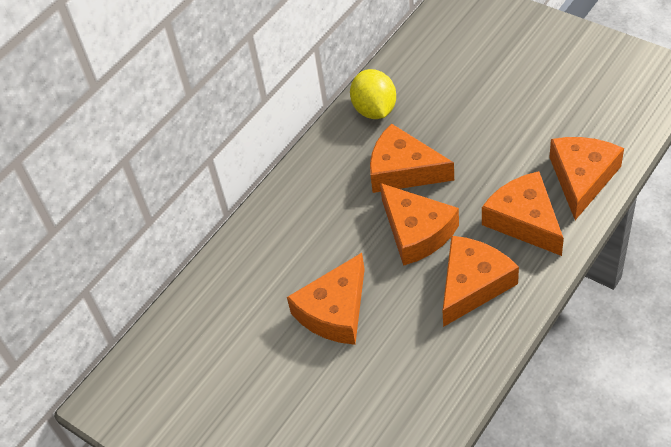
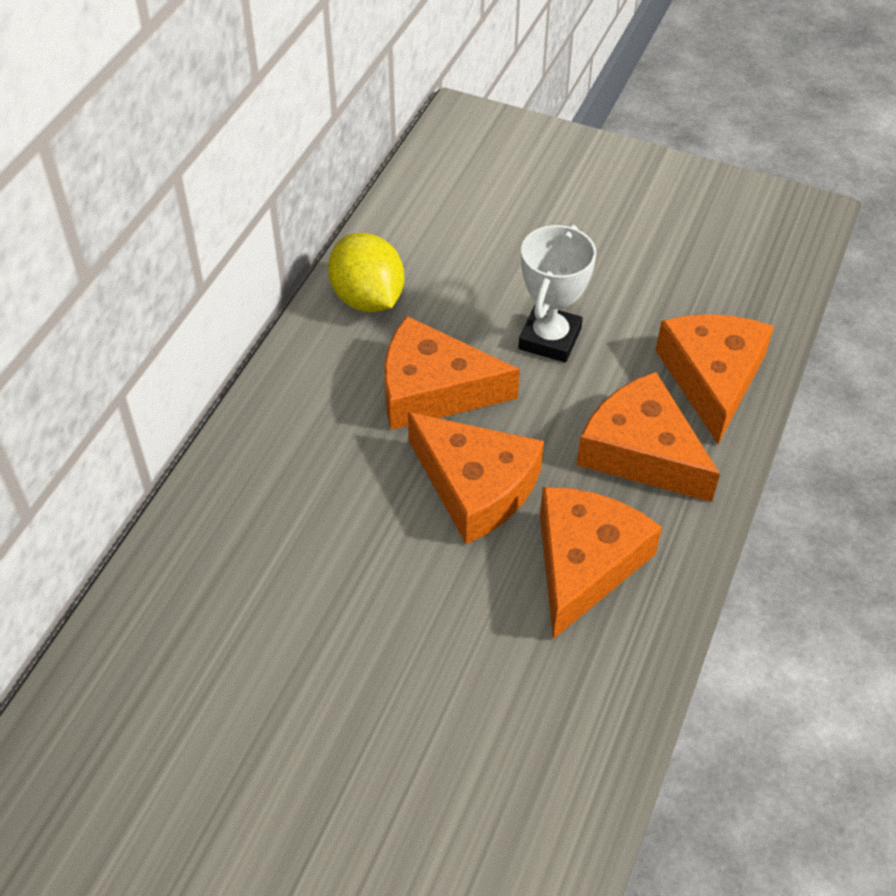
camera: 20 degrees left, 0 degrees up
orange cheese [287,253,365,345] -> none
none -> white trophy [518,225,596,363]

